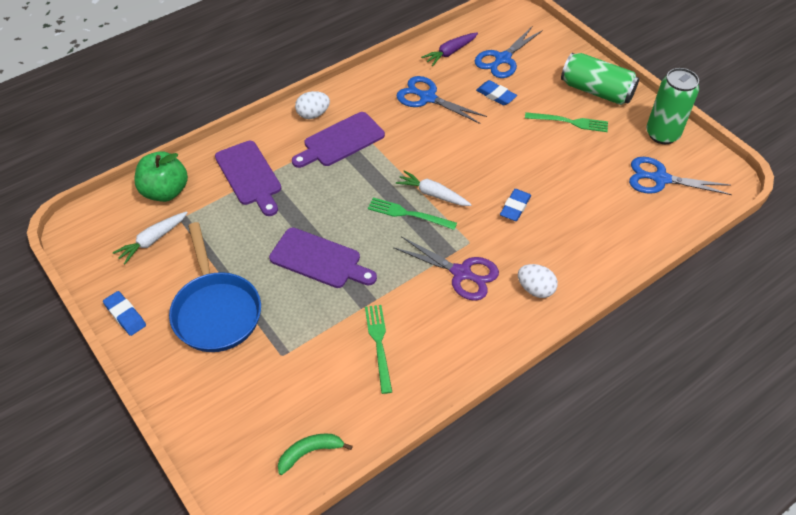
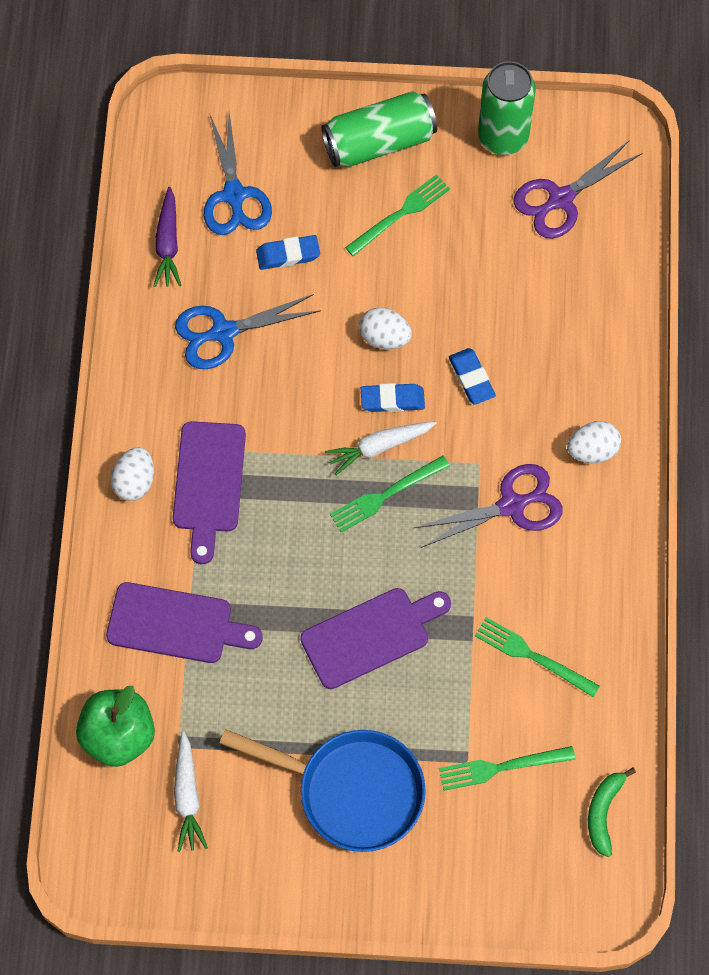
camera: 50 degrees left, 15 degrees up
blue eraser [103,291,146,336] -> blue eraser moved to [361,383,425,412]
blue scissors [629,157,732,195] -> purple scissors [513,140,642,239]
none -> white egg [359,307,412,349]
none -> green fork [439,746,575,791]

